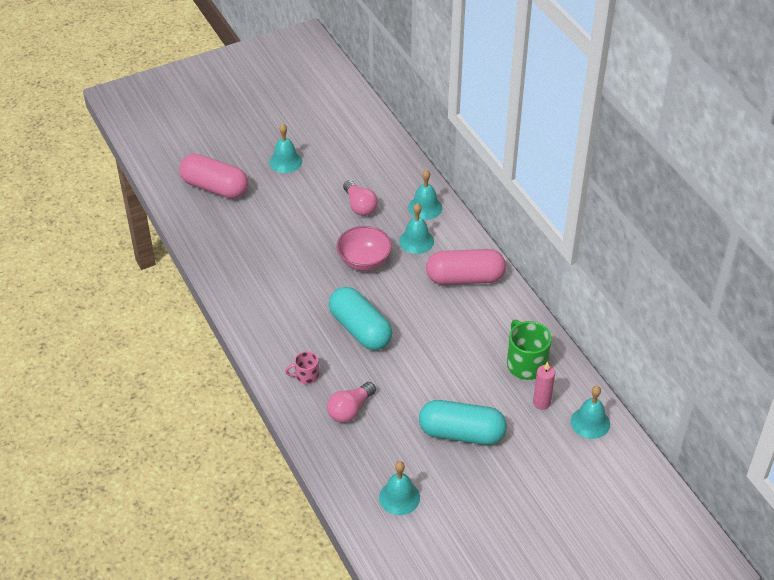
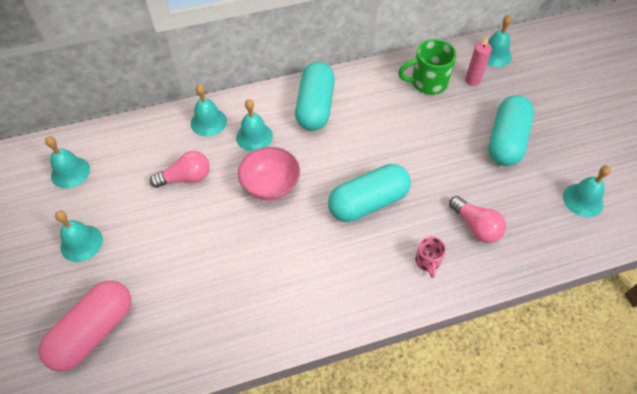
camera: 80 degrees left, 10 degrees up
pink capsule [426,249,506,285] -> turquoise capsule [295,62,335,131]
none -> turquoise bell [45,136,90,189]

